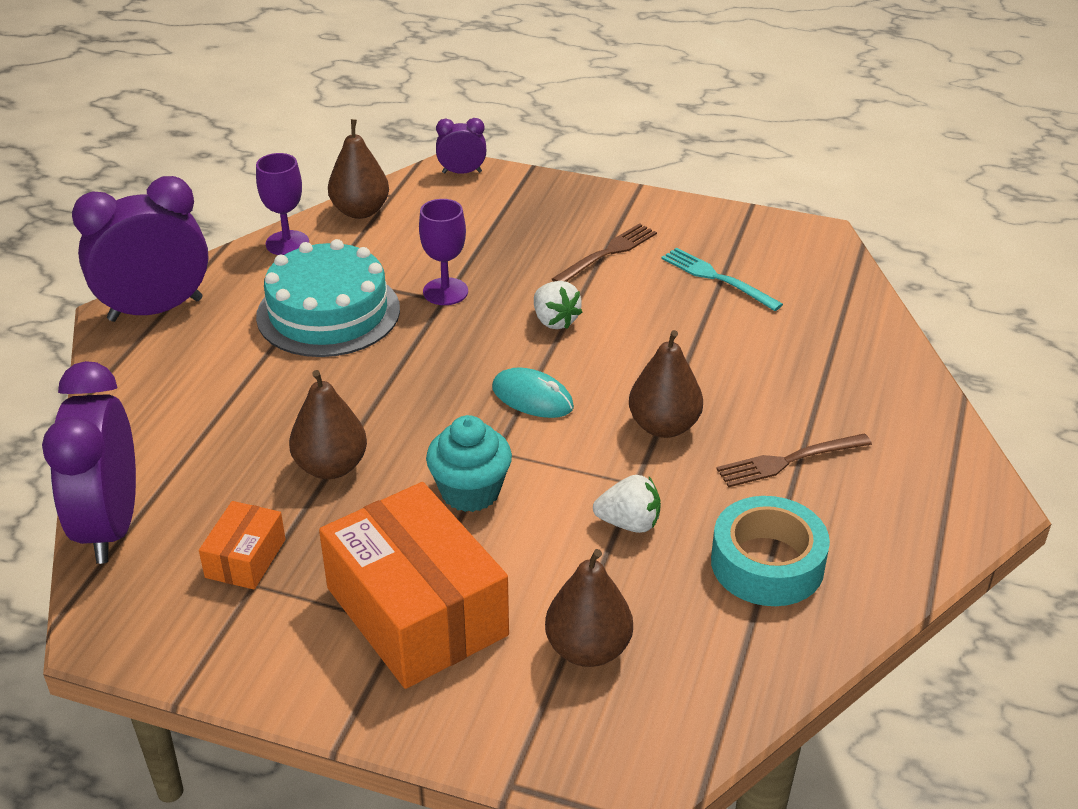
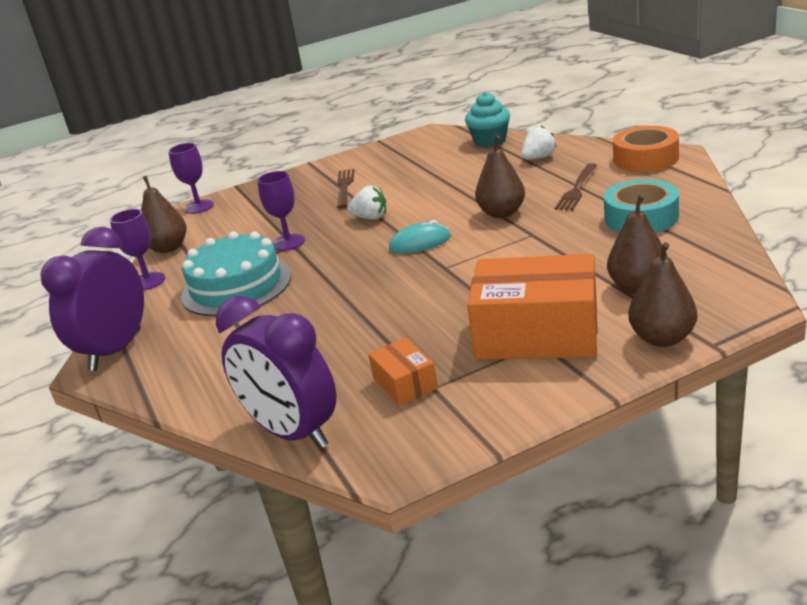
camera: 40 degrees left, 10 degrees down
brown pear [289,370,367,479] -> brown pear moved to [628,242,697,347]
turquoise cupcake [426,415,512,512] -> turquoise cupcake moved to [465,92,510,148]
purple clock [436,118,486,174] -> purple goblet [168,143,214,214]
white strawberry [593,475,661,533] -> white strawberry moved to [522,126,557,160]
turquoise fork [661,247,783,311] -> none
none -> orange tape [613,126,679,172]

